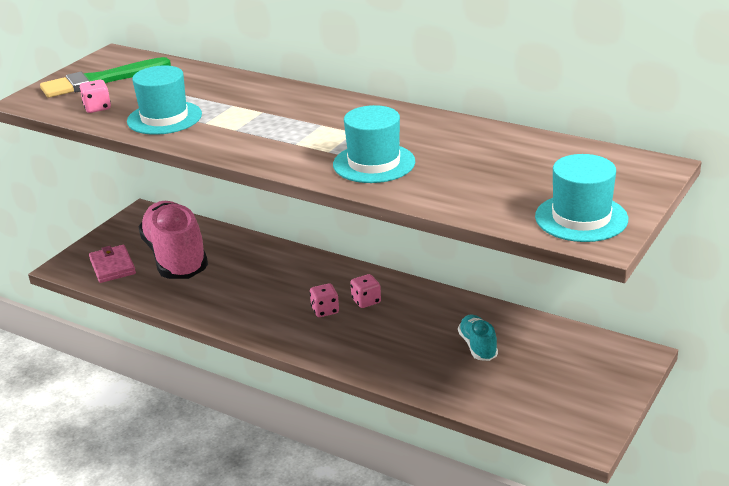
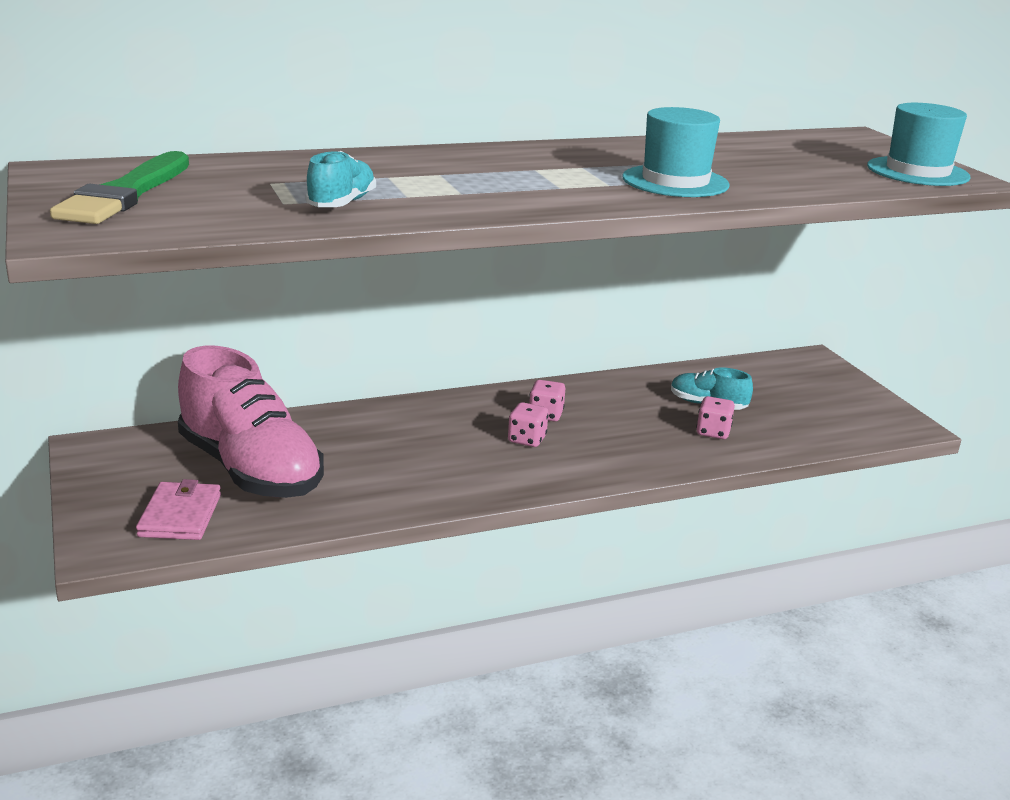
camera: 55 degrees left, 5 degrees down
pink dice [80,80,111,113] -> pink dice moved to [696,396,735,439]
pink wallet [89,245,136,283] -> pink wallet turned 75 degrees clockwise [136,479,221,540]
turquoise hat [127,65,202,135] -> turquoise shoe [305,151,376,207]
pink shoe [138,201,208,279] -> pink shoe turned 150 degrees counterclockwise [178,346,324,498]

